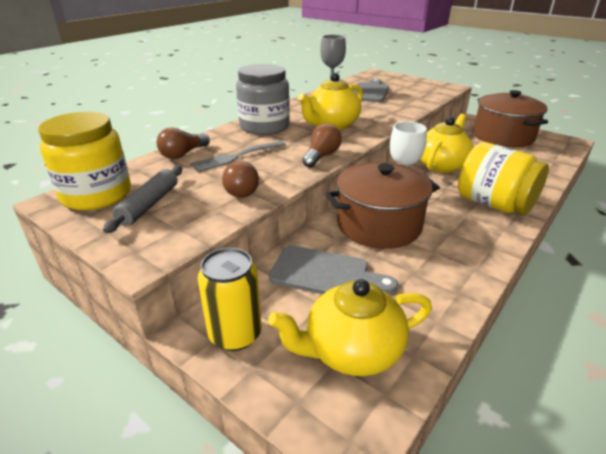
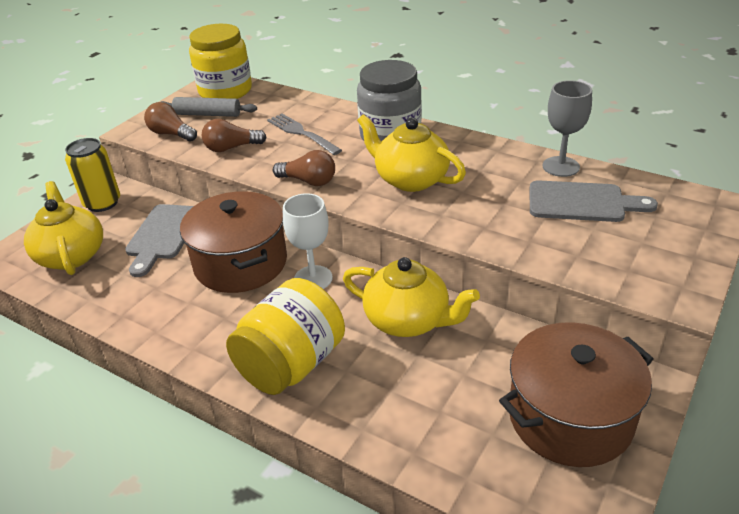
camera: 85 degrees right, 5 degrees up
brown light bulb [156,127,210,159] -> brown light bulb moved to [144,102,197,142]

